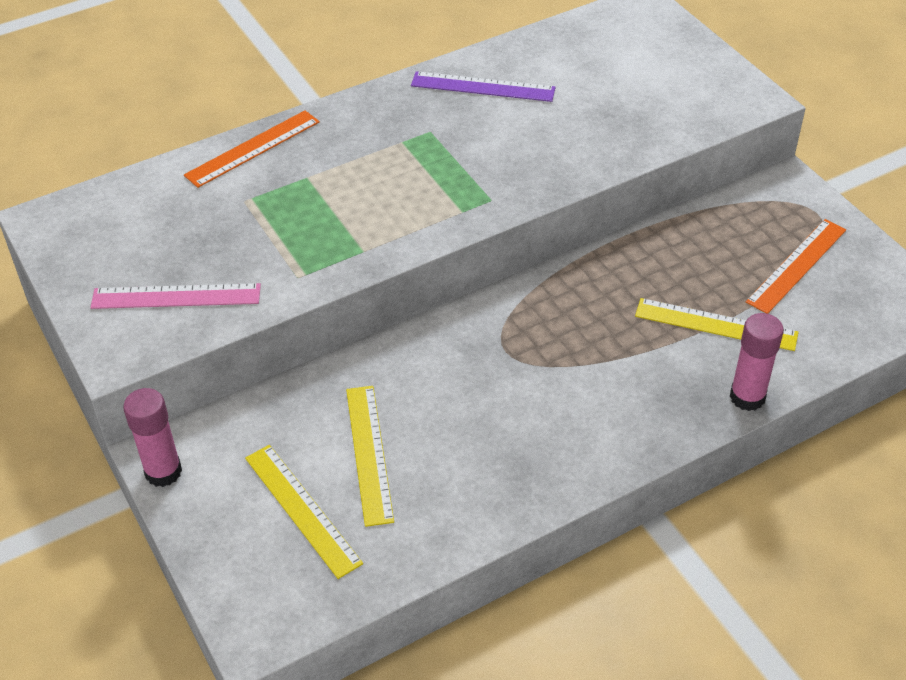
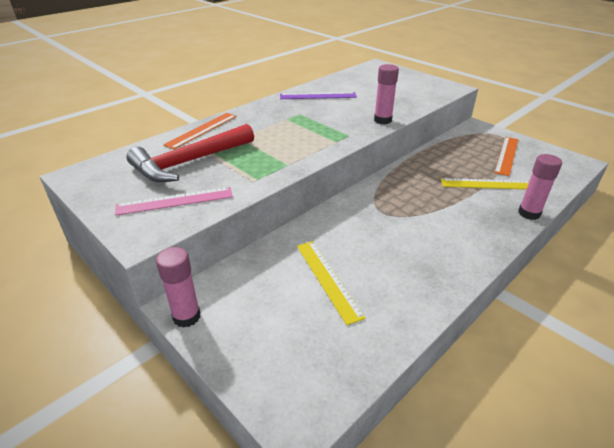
camera: 15 degrees left, 10 degrees down
yellow ruler [245,445,363,579] -> none
none -> red hammer [127,124,254,182]
none -> pink glue stick [374,64,399,124]

